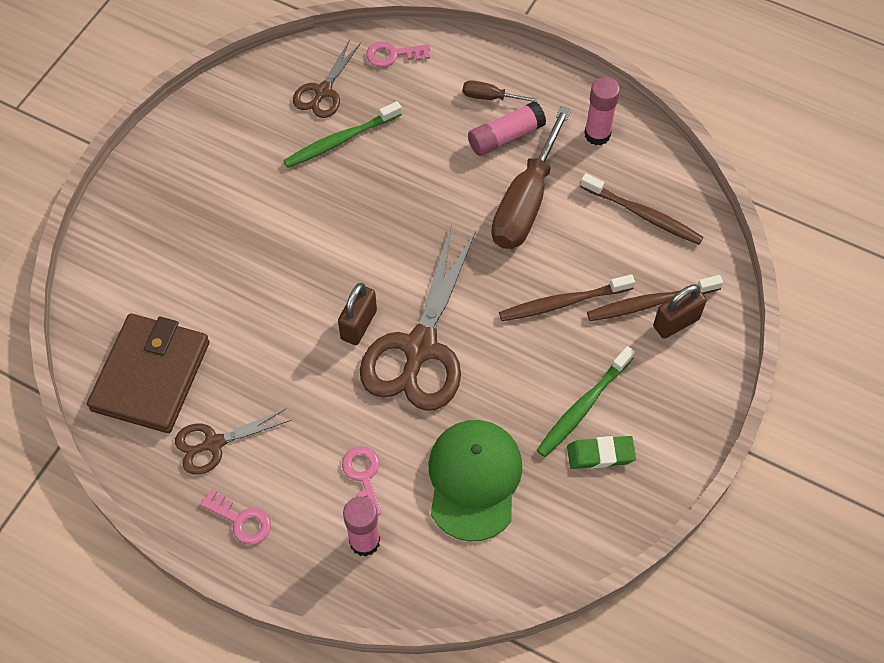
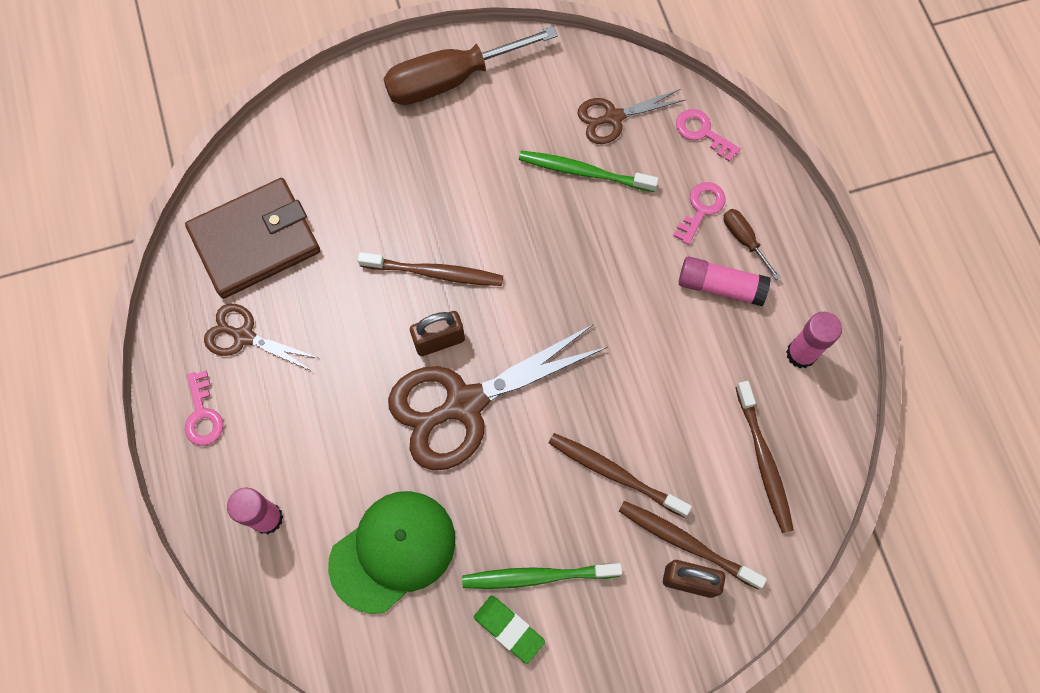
camera: 45 degrees right, 10 degrees up
pink key [342,446,381,515] -> pink key moved to [673,182,726,245]
brown screwdriver [491,106,572,249] -> brown screwdriver moved to [383,26,558,105]
none -> brown toothbrush [358,252,503,286]

